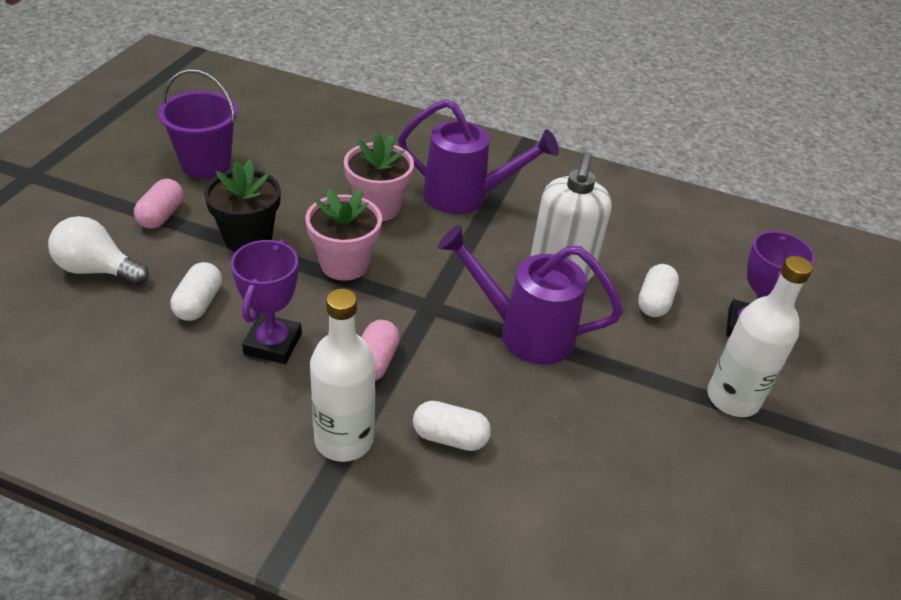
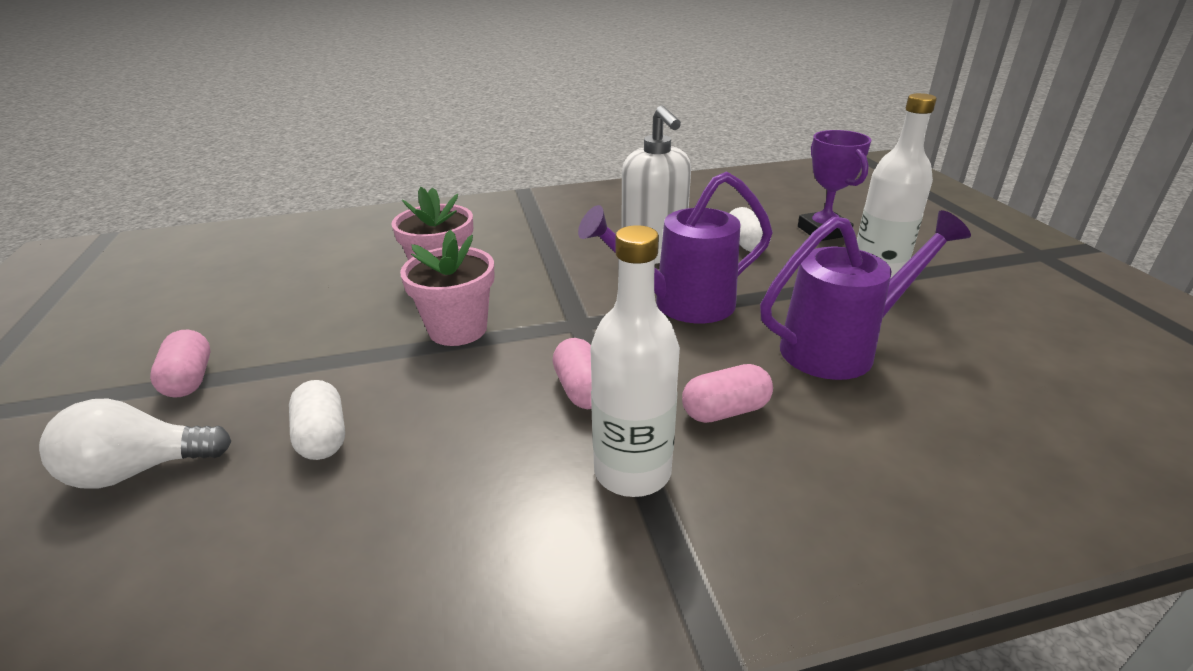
camera: 30 degrees left, 10 degrees down
purple bucket [158,69,238,178] -> none
black flower pot [204,159,281,252] -> none
purple trophy [231,239,302,364] -> none
purple watering can [398,99,559,214] -> purple watering can moved to [760,210,971,380]
white capsule [413,401,491,451] -> pink capsule [682,364,773,423]

